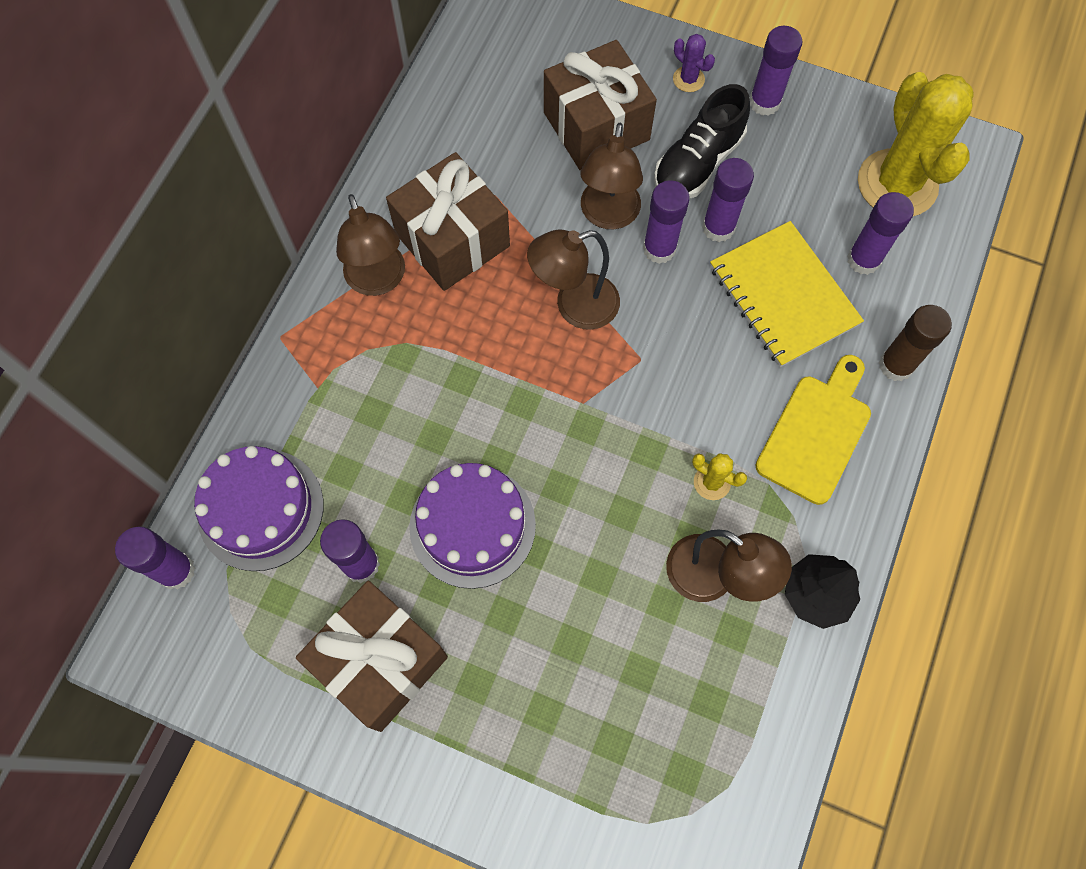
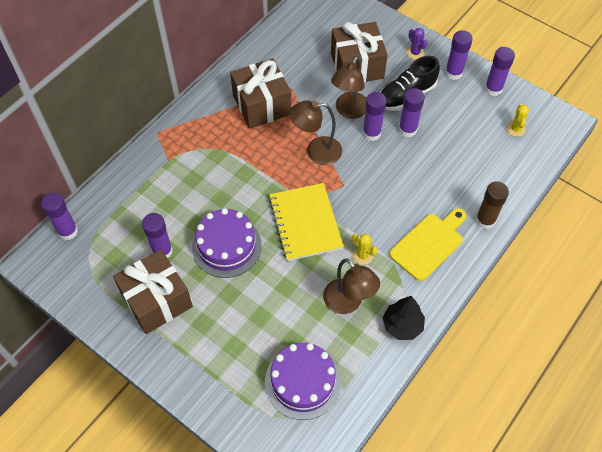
camera: 15 degrees right, 10 degrees down
purple cake [194,446,324,571] -> purple cake moved to [265,343,341,420]
brown lamp [336,194,405,296] -> none
yellow notebook [710,221,864,367] -> yellow notebook moved to [269,183,344,261]
purple glue stick [847,192,914,275] -> purple glue stick moved to [484,47,515,96]
yellow cactus [858,72,974,216] -> yellow cactus [506,104,529,137], size x0.41

